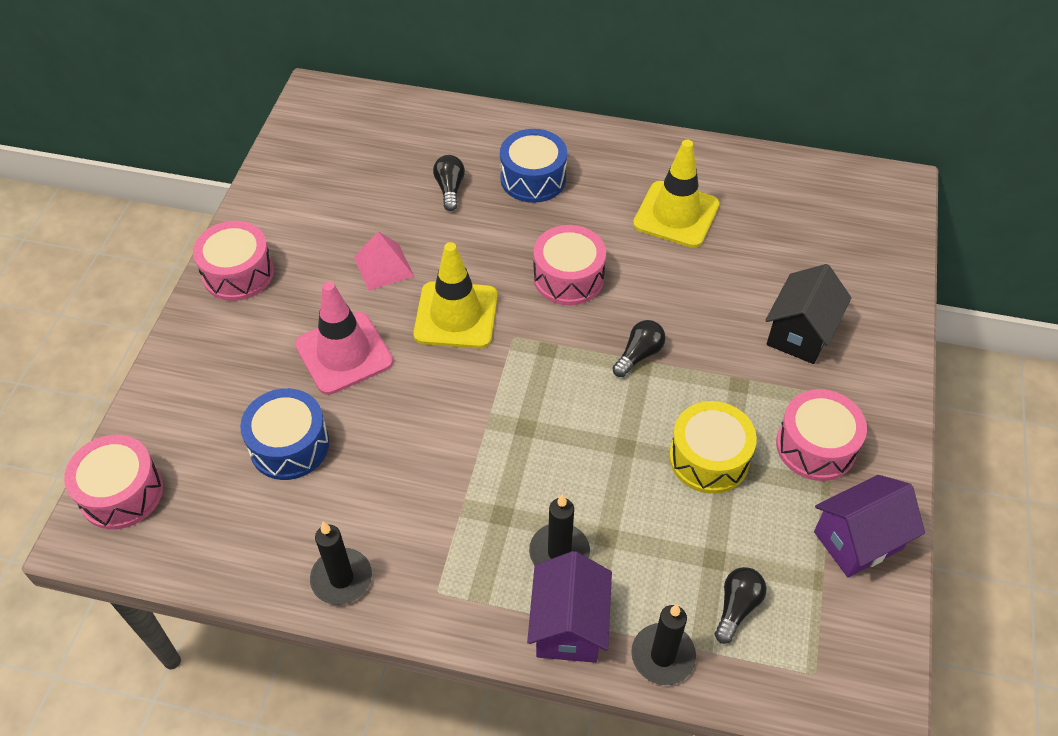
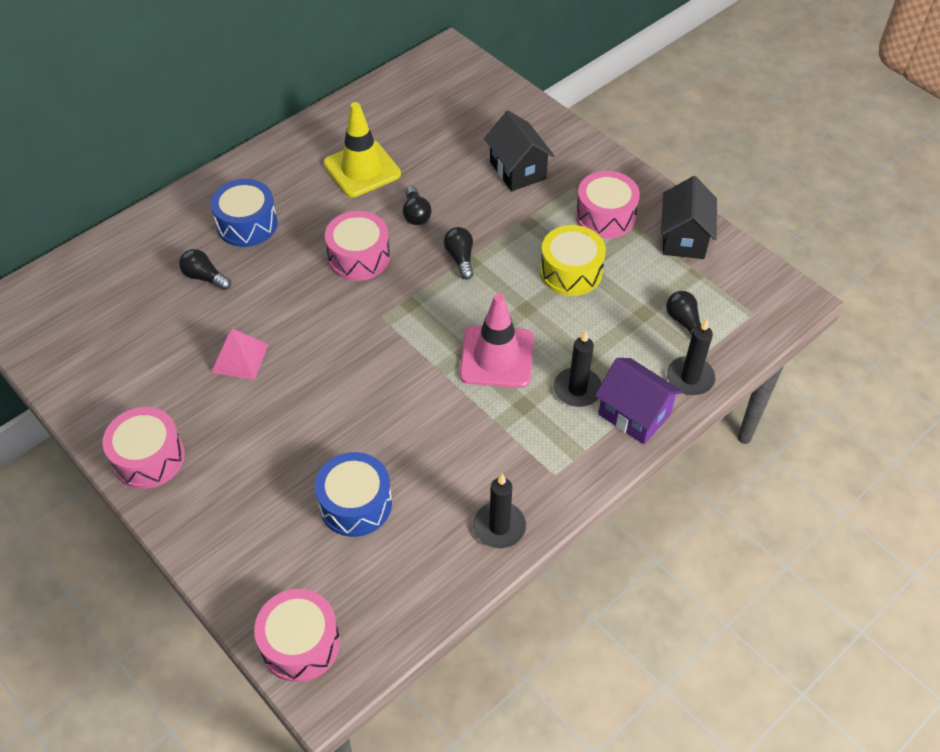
camera: 55 degrees left, 0 degrees up
pink traffic cone [295,281,393,395] -> pink traffic cone moved to [460,293,534,388]
yellow traffic cone [413,242,498,349] -> none
purple house [814,475,925,577] -> black house [661,176,717,259]
none -> black light bulb [403,186,432,225]

